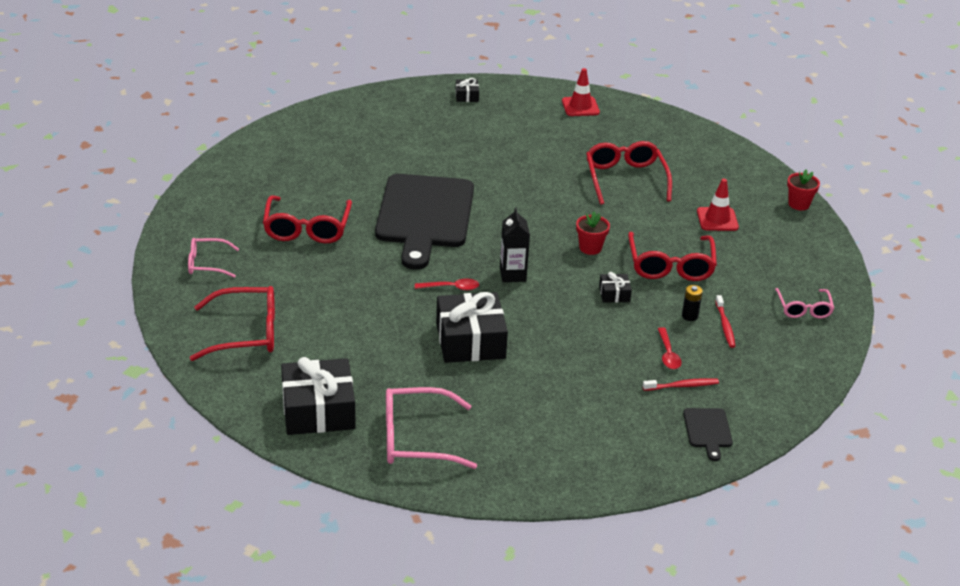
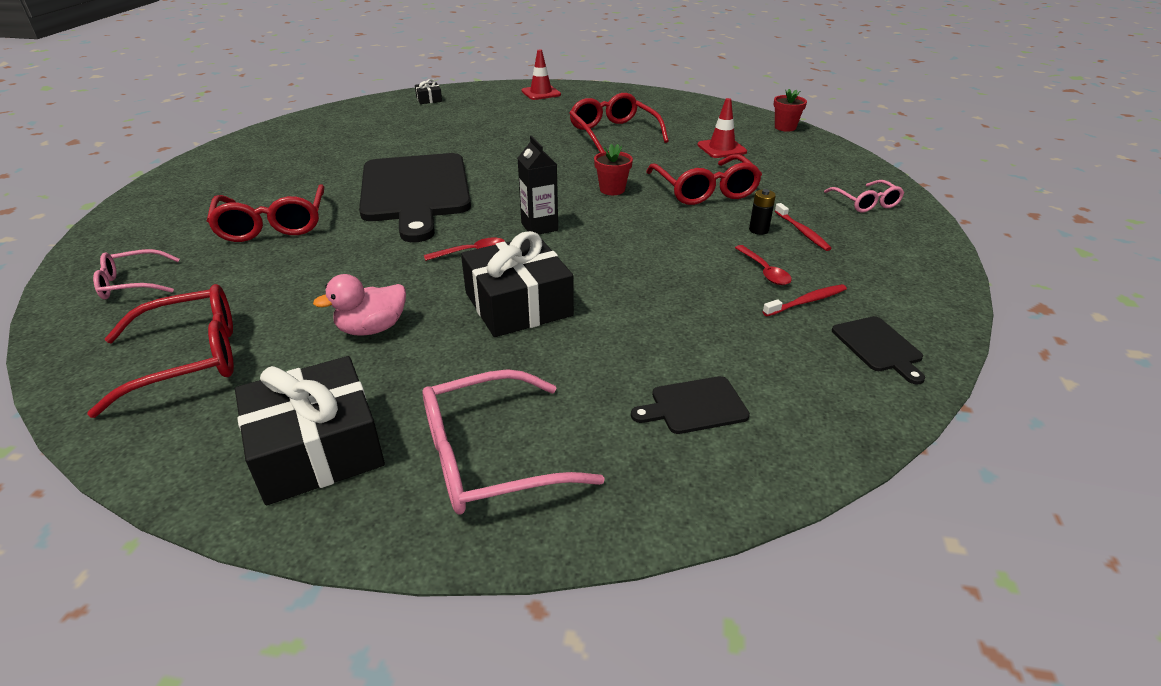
camera: 15 degrees left, 0 degrees up
black gift [599,272,632,303] -> none
none -> pink duck [313,274,406,336]
none -> black cutting board [631,376,750,434]

